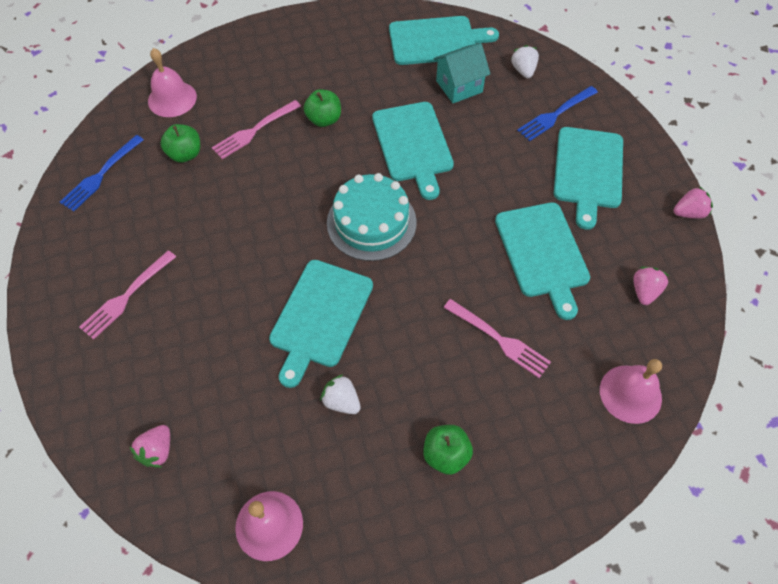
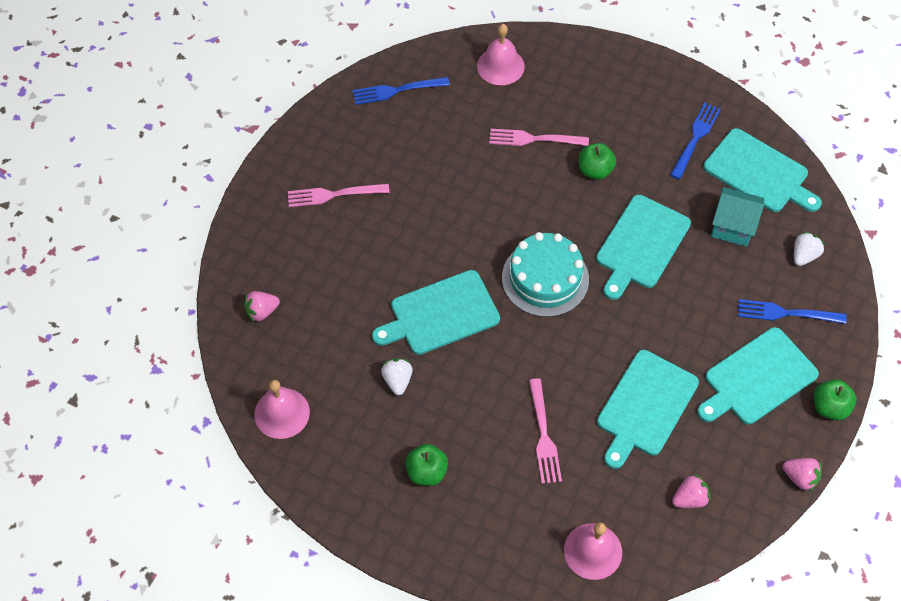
camera: 45 degrees right, 0 degrees up
green apple [160,124,200,163] -> green apple moved to [814,379,857,420]
none -> blue fork [670,103,721,179]

